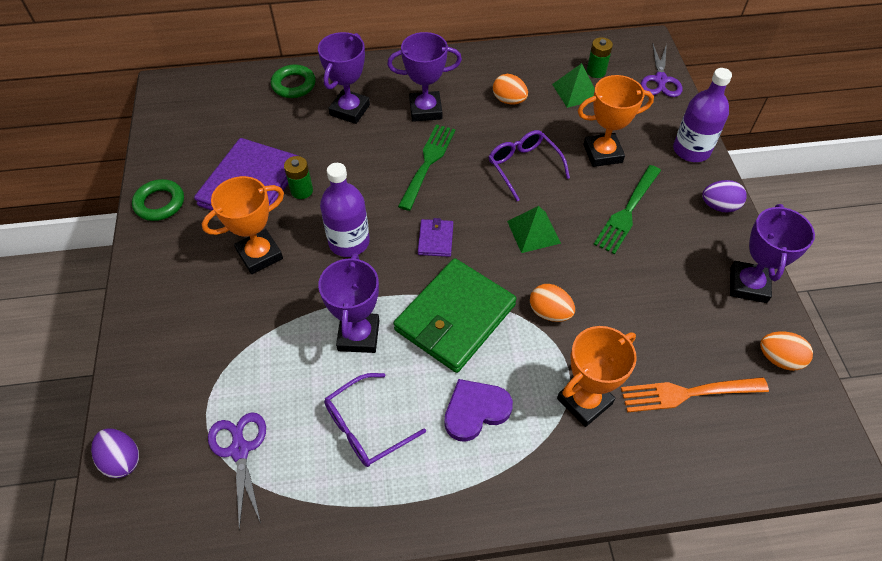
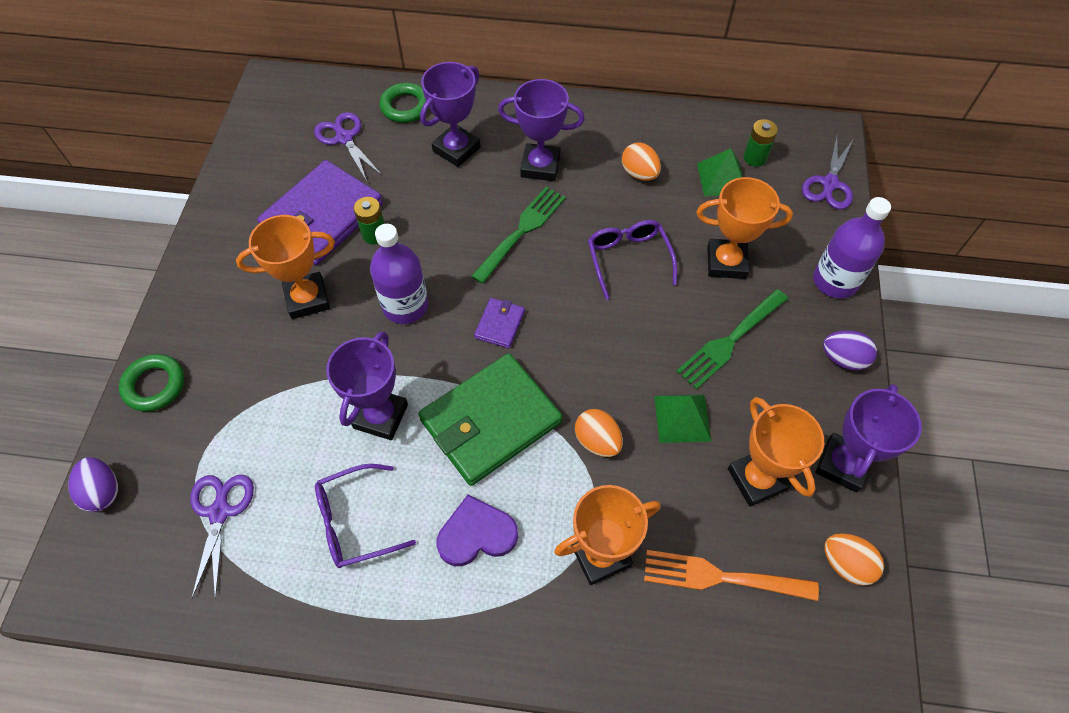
camera: 15 degrees right, 5 degrees up
green ring [132,179,184,221] -> green ring moved to [119,354,184,412]
green pyramid [507,206,561,253] -> green pyramid moved to [654,395,711,443]
none -> purple scissors [314,112,382,181]
none -> orange trophy [728,397,824,506]

